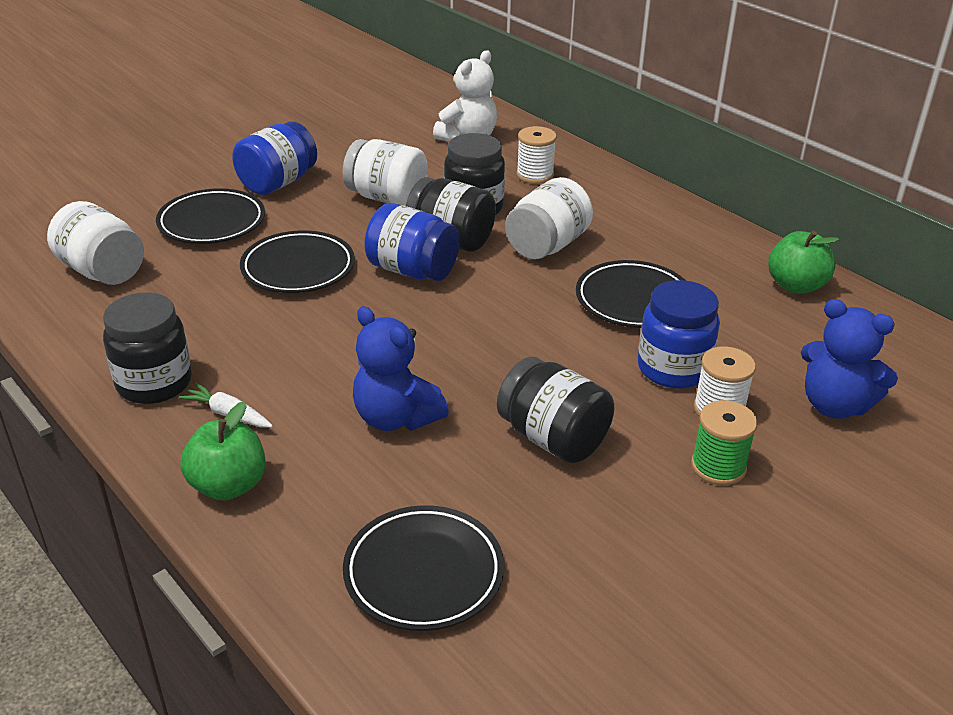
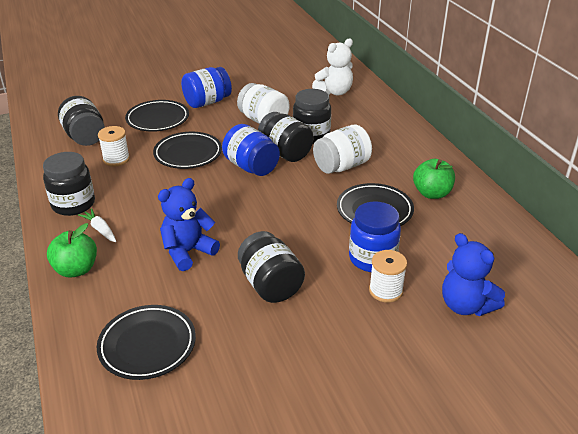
camera: 20 degrees right, 0 degrees up
white jar [47,201,144,285] -> black jar [58,96,105,146]
blue teddy bear [353,306,449,431] -> blue teddy bear turned 75 degrees clockwise [158,178,220,271]
white spool [516,126,557,184] -> white spool moved to [98,126,130,167]
green spool [691,400,757,485] -> none
green apple [768,231,839,294] -> green apple moved to [413,159,455,199]

